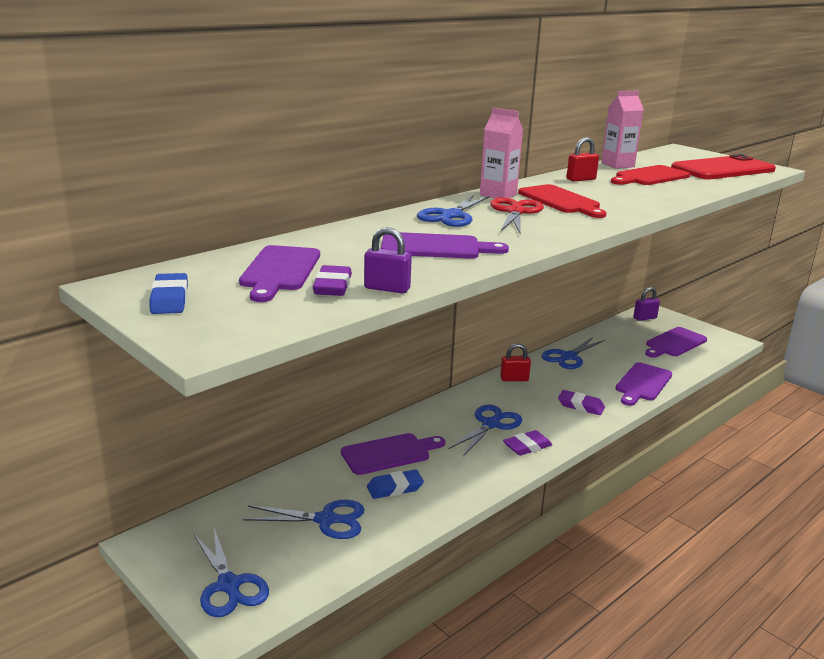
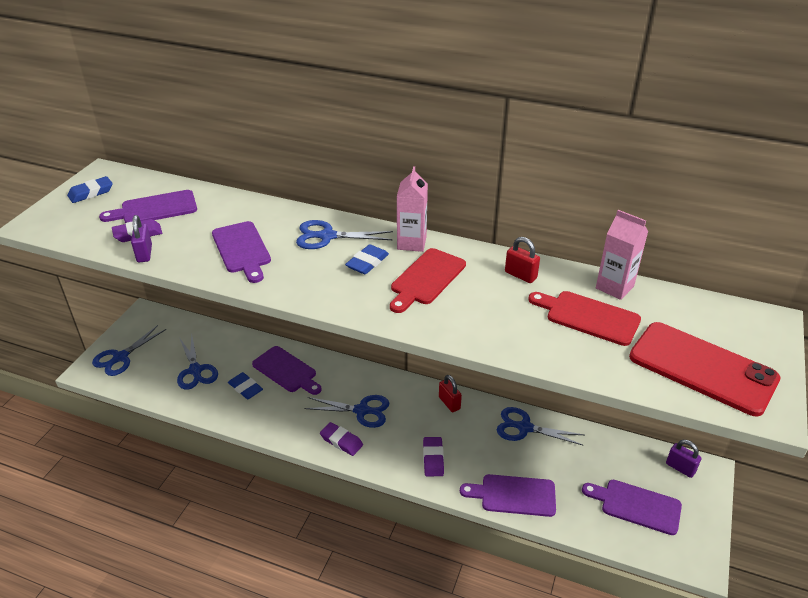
camera: 65 degrees right, 15 degrees up
red scissors [490,197,544,235] -> blue eraser [345,244,389,274]

